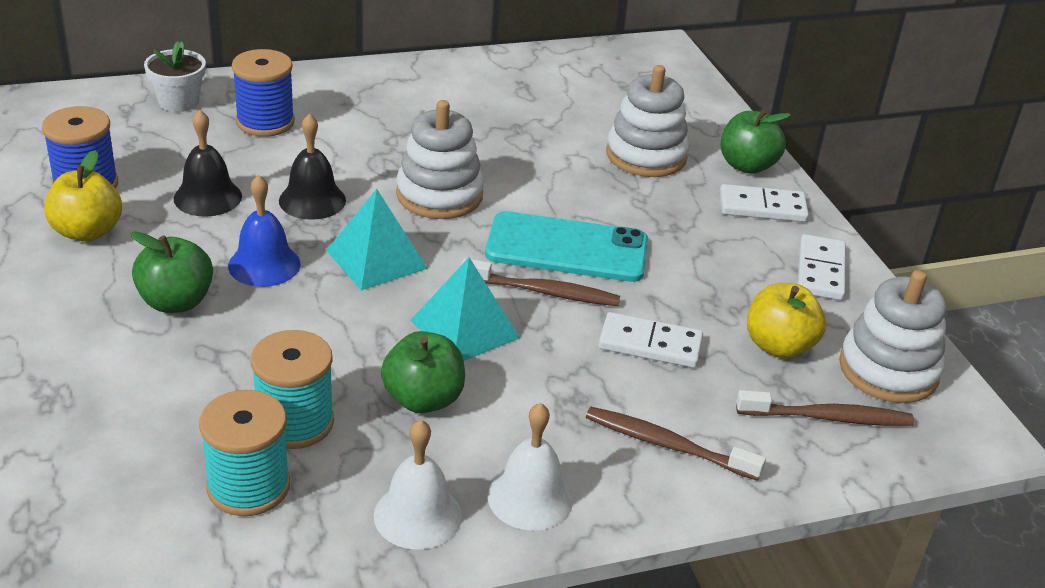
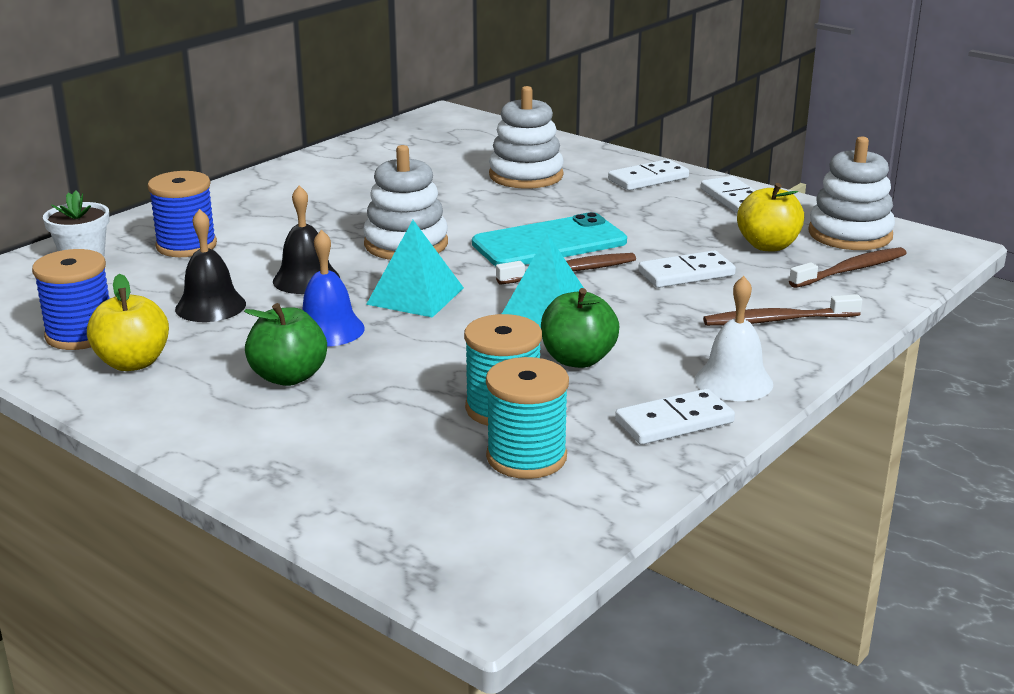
camera: 30 degrees left, 10 degrees down
white bell [374,420,462,550] -> white domino [615,389,735,445]
green apple [721,109,791,174] -> none

